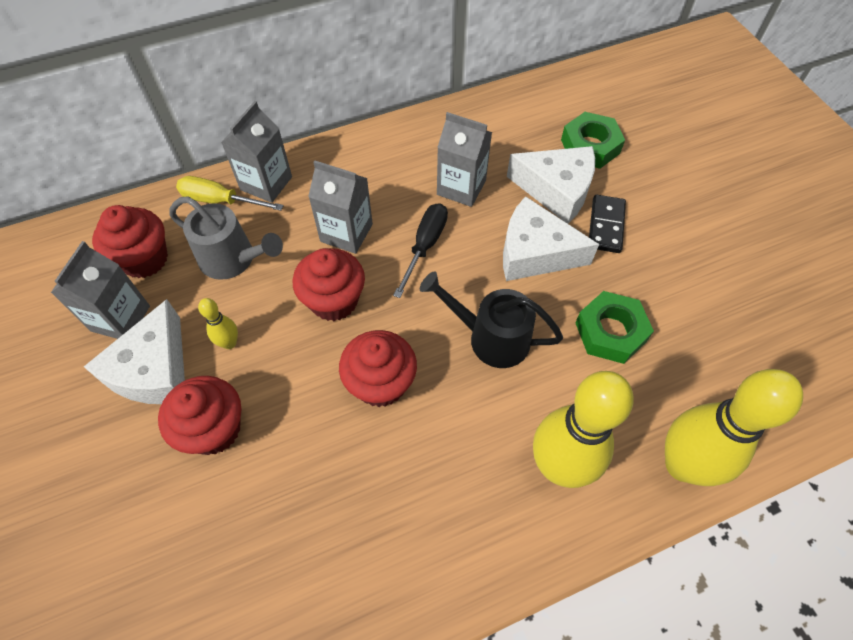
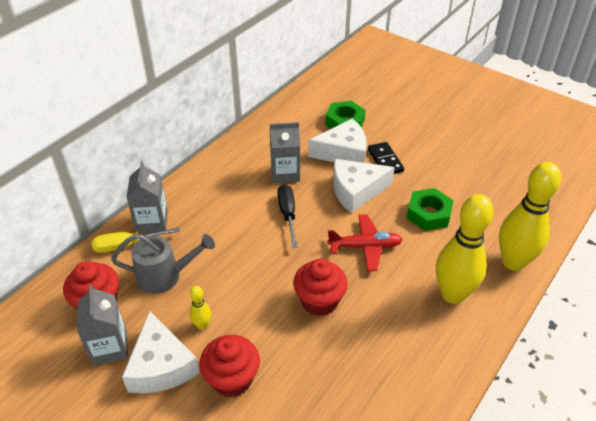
camera: 30 degrees left, 15 degrees down
red cupcake [293,248,365,321] -> none
grey carton [308,161,373,254] -> none
black watering can [420,271,563,368] -> red plane [327,214,403,271]

